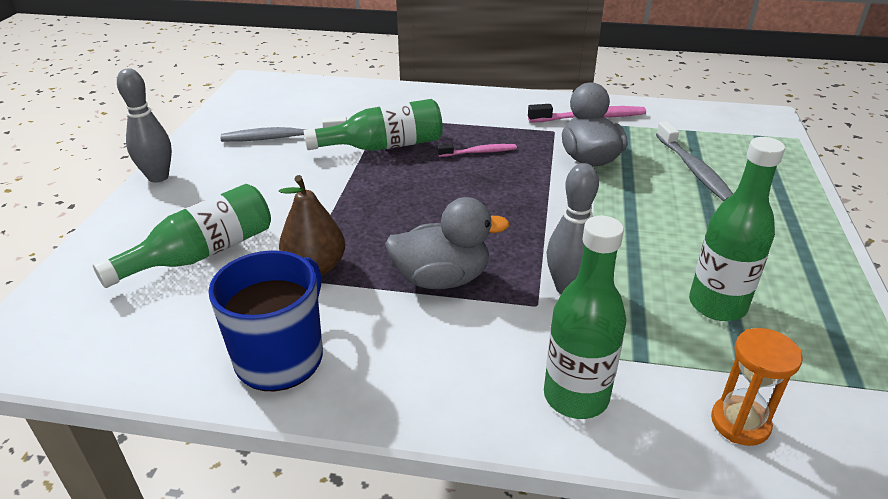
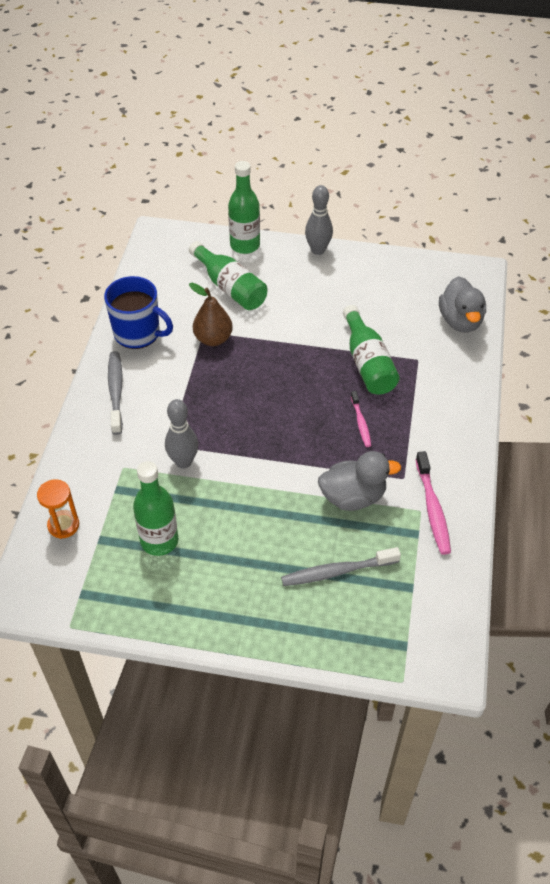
camera: 90 degrees right, 15 degrees up
grey toothbrush [220,116,347,142] -> grey toothbrush moved to [108,351,123,435]
grey duck [385,197,510,289] -> grey duck moved to [439,276,486,333]
green bottle [544,216,626,419] -> green bottle moved to [228,161,260,254]

